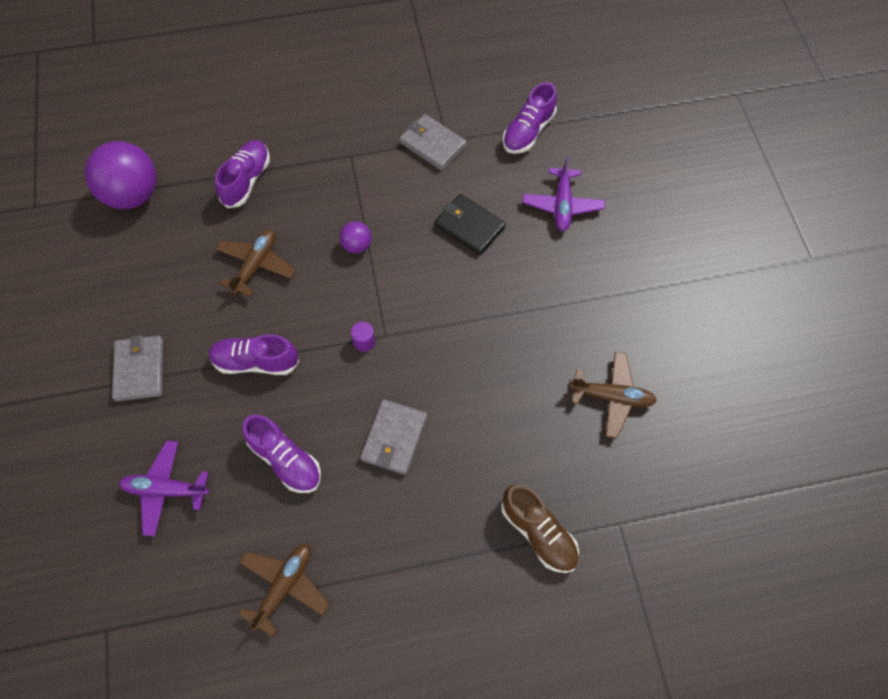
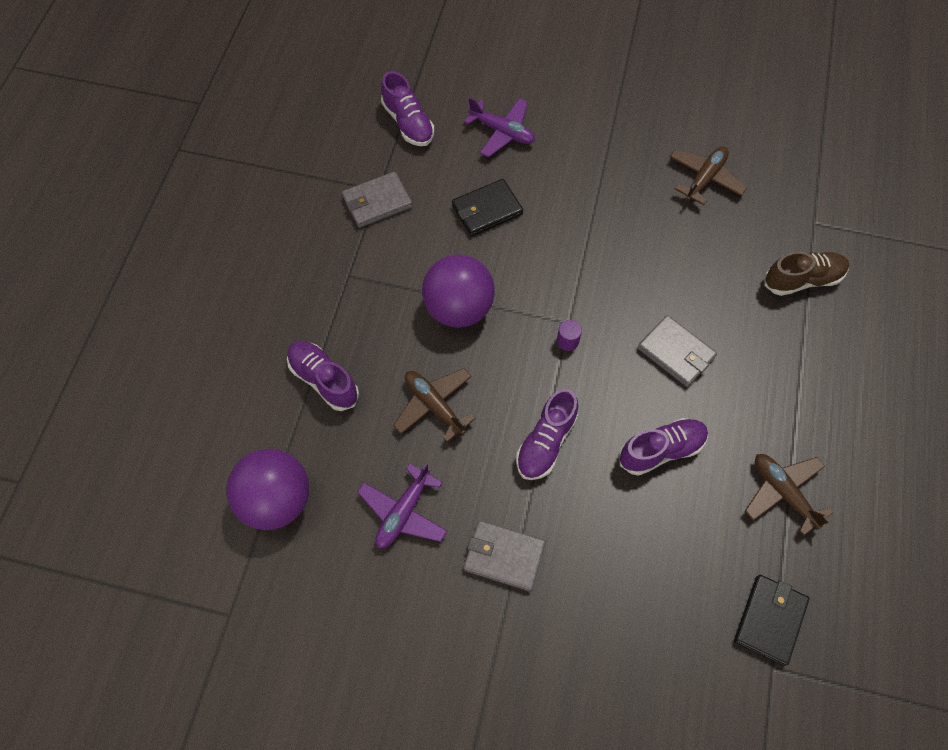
camera: 65 degrees left, 0 degrees up
purple plane [119,441,209,537] -> purple plane moved to [357,463,447,548]
purple ball [340,221,372,253] -> purple ball [422,254,495,328], size x2.12
none -> black wallet [734,575,810,666]

